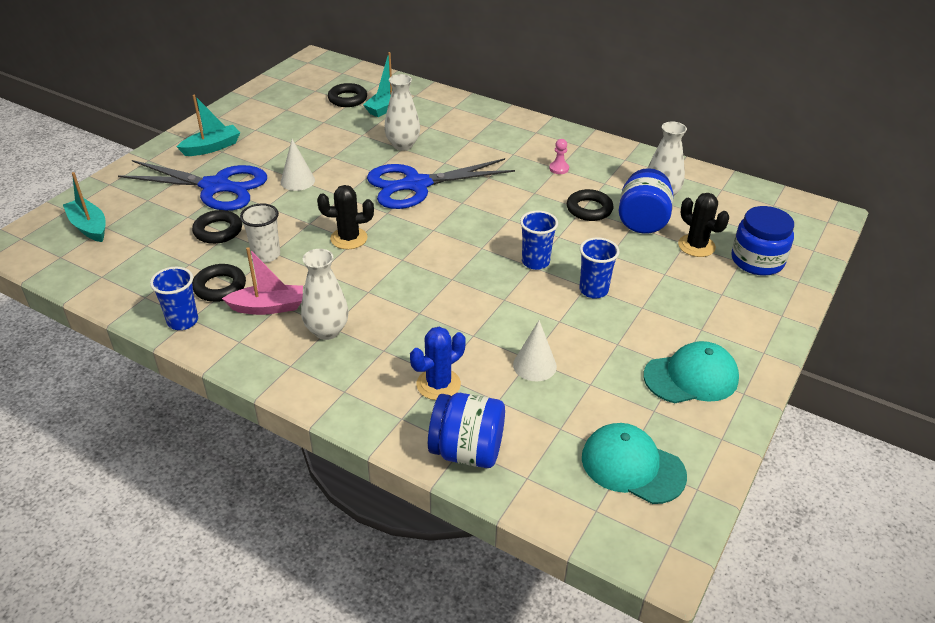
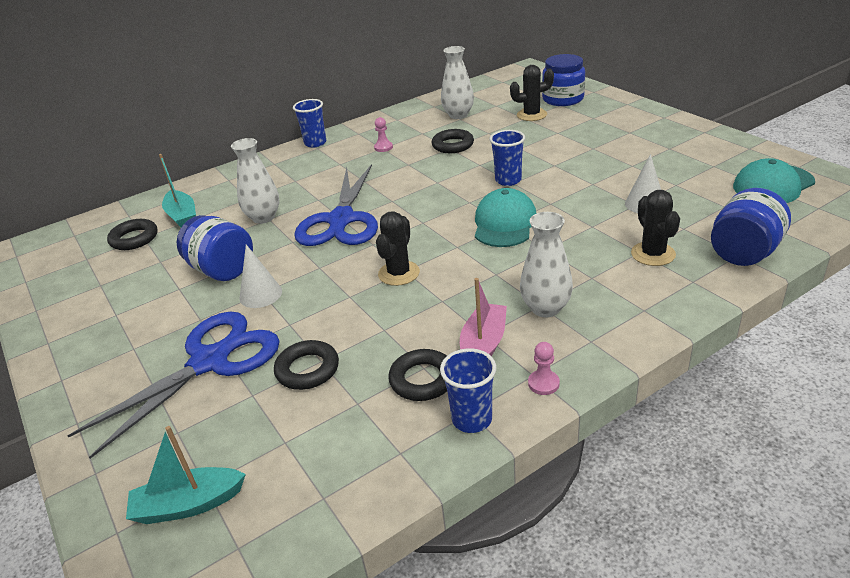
camera: 60 degrees left, 5 degrees down
turquoise boat [177,95,241,156] -> none
white cup [240,203,280,263] -> none
blue cactus [410,327,466,400] -> black cactus [631,190,680,266]
blue cup [579,237,620,299] -> blue cup moved to [293,99,326,148]
blue jar [619,168,673,234] -> blue jar moved to [176,215,253,281]
turquoise cap [644,341,739,403] -> turquoise cap moved to [475,188,537,247]
none -> pink pawn [528,342,560,395]

